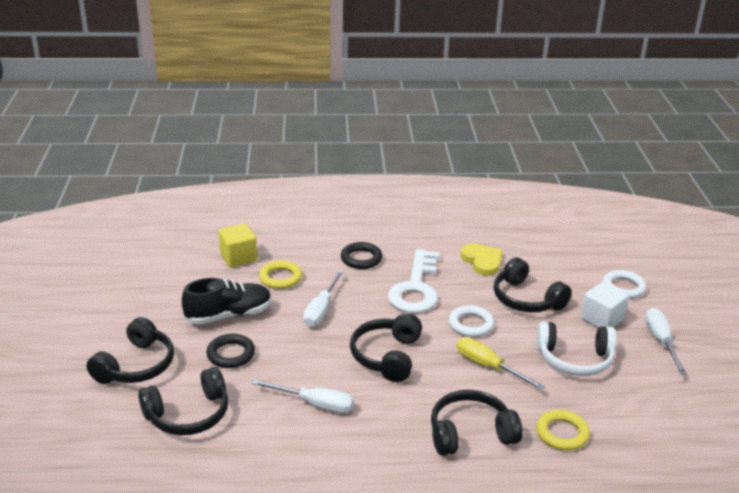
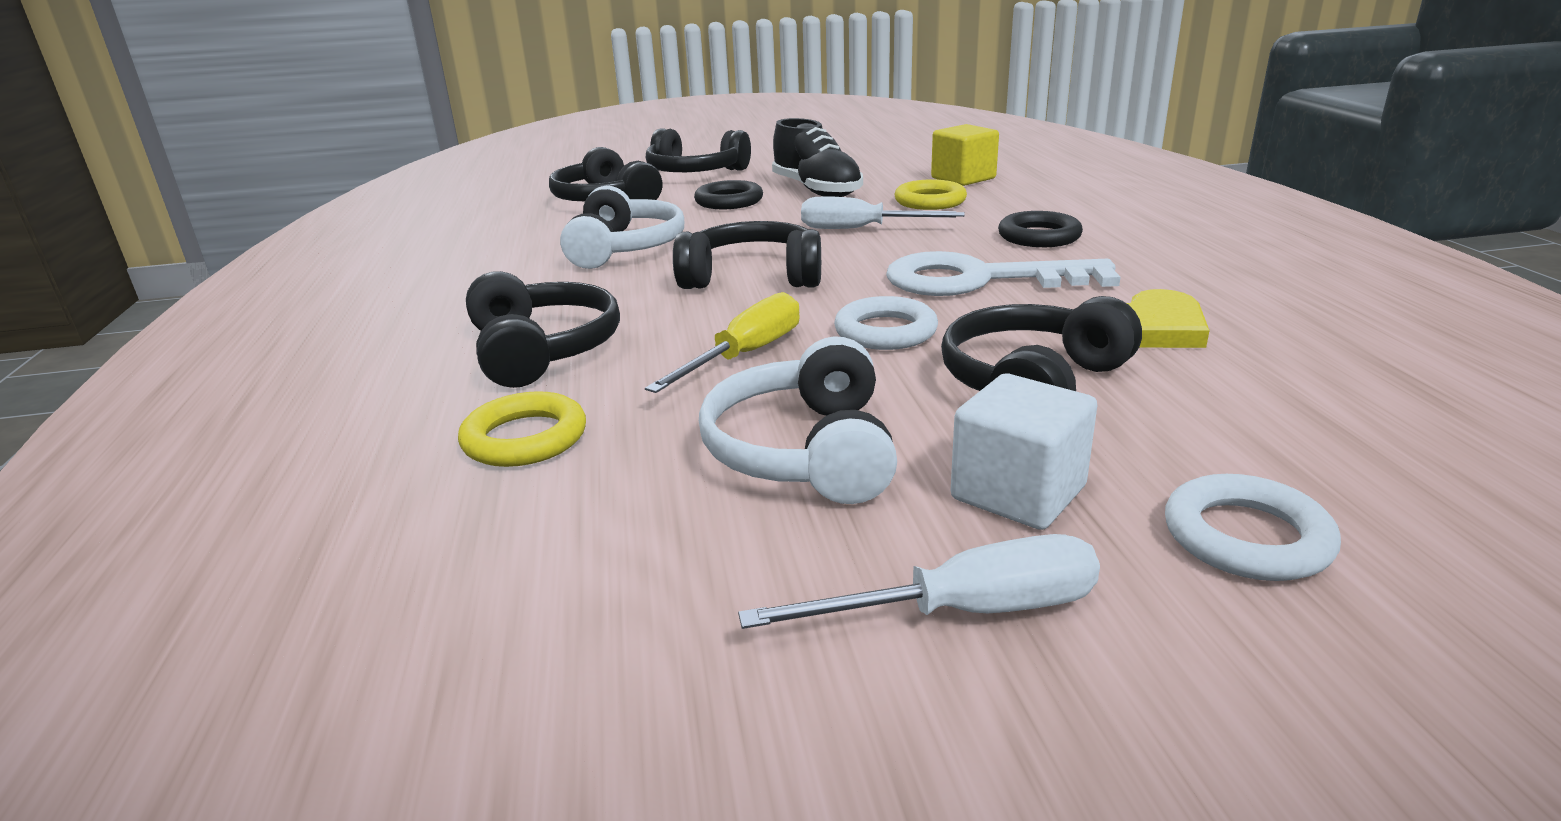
camera: 85 degrees right, 5 degrees down
white screwdriver [251,379,354,413] -> white headphones [560,186,684,269]

